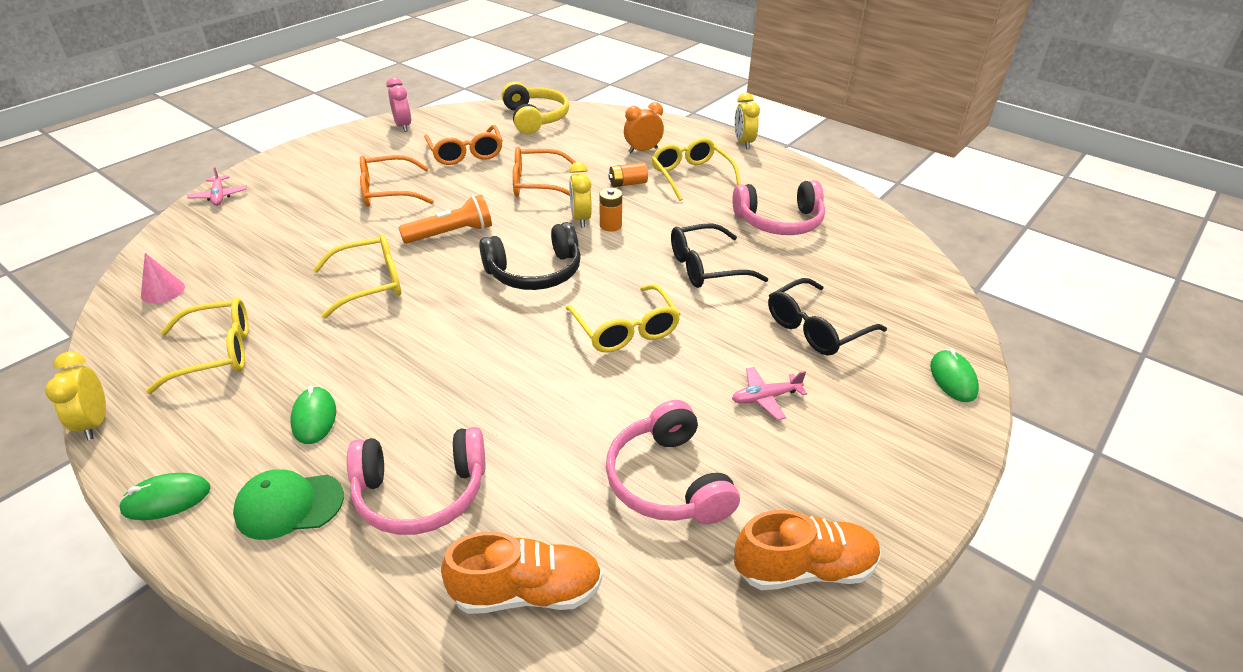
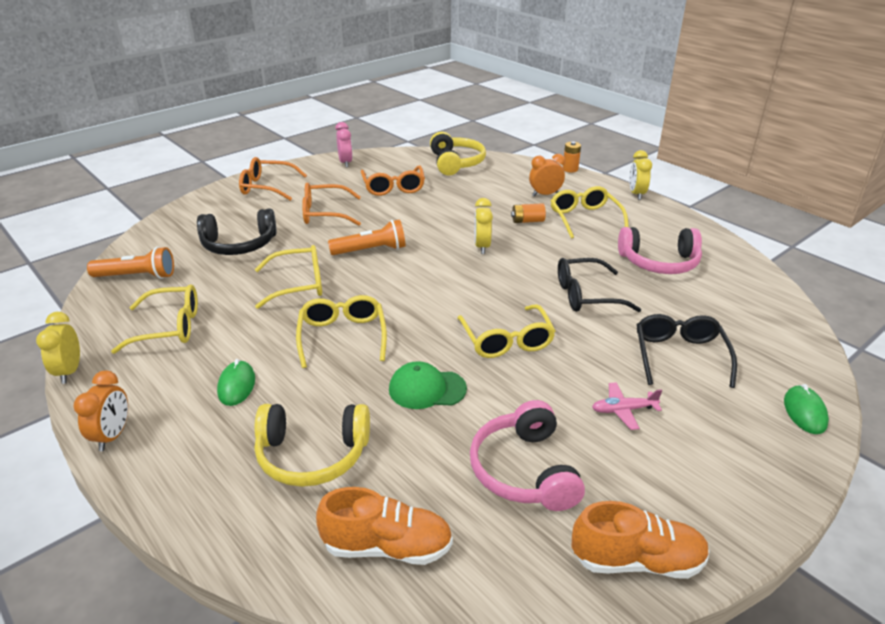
camera: 10 degrees right, 5 degrees down
green mouse [118,473,211,520] -> orange clock [73,370,128,451]
pink cone [141,253,185,304] -> orange flashlight [87,247,174,279]
pink plane [187,166,247,206] -> none
green cap [233,469,344,540] -> green cap moved to [389,361,467,409]
pink headphones [347,427,486,535] -> yellow headphones [254,404,370,487]
black headphones [479,222,581,290] -> black headphones moved to [197,208,277,255]
orange glasses [513,147,576,197] -> orange glasses moved to [239,157,307,201]
orange battery [599,188,622,232] -> orange battery moved to [563,142,581,172]
black glasses [768,278,887,355] -> black glasses turned 120 degrees clockwise [636,314,737,388]
none -> yellow glasses [296,295,387,368]

